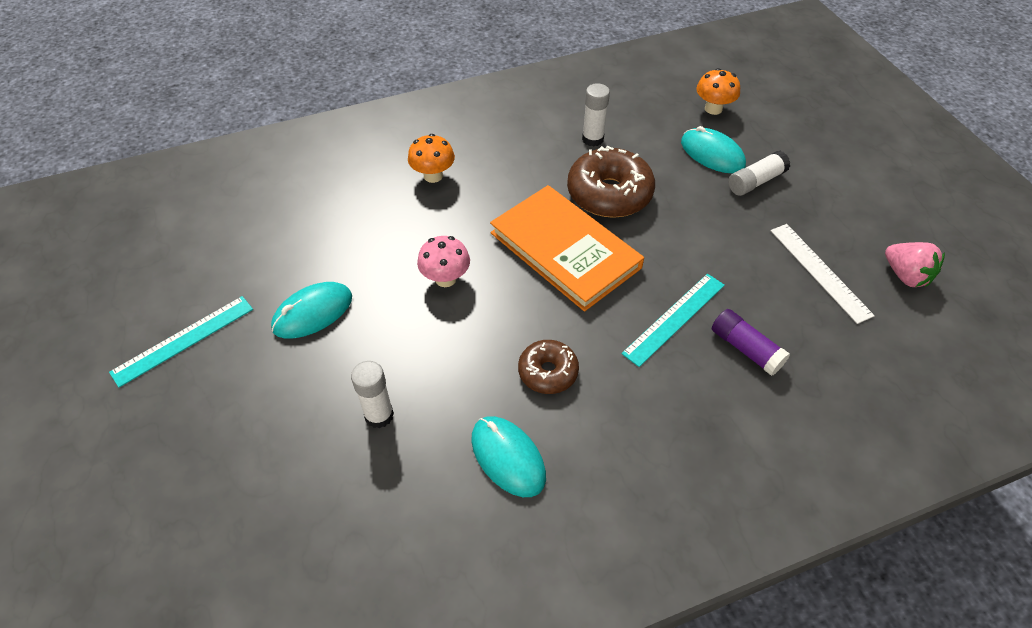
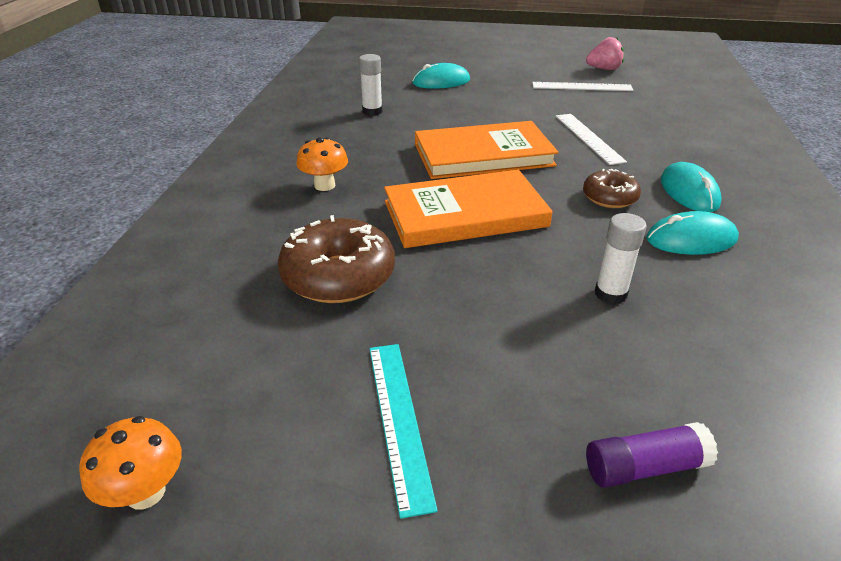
camera: 60 degrees left, 15 degrees down
turquoise mouse [271,282,352,338] -> turquoise mouse moved to [661,162,722,212]
pink mushroom [417,236,470,287] -> orange book [384,170,553,248]
brown donut [567,146,655,218] -> brown donut moved to [278,215,395,303]
turquoise ruler [621,274,725,367] -> white ruler [556,114,627,165]
orange mushroom [696,68,740,115] -> orange mushroom moved to [79,416,182,510]
purple glue stick [712,309,790,376] -> purple glue stick moved to [586,422,718,488]
white glue stick [728,151,791,196] -> none

